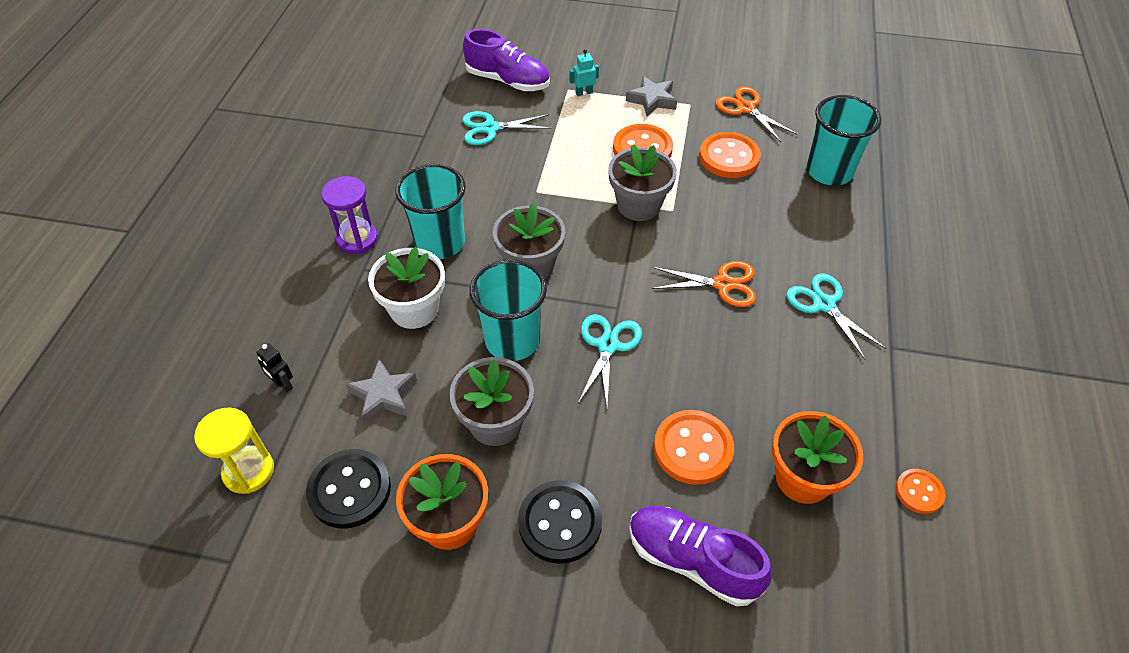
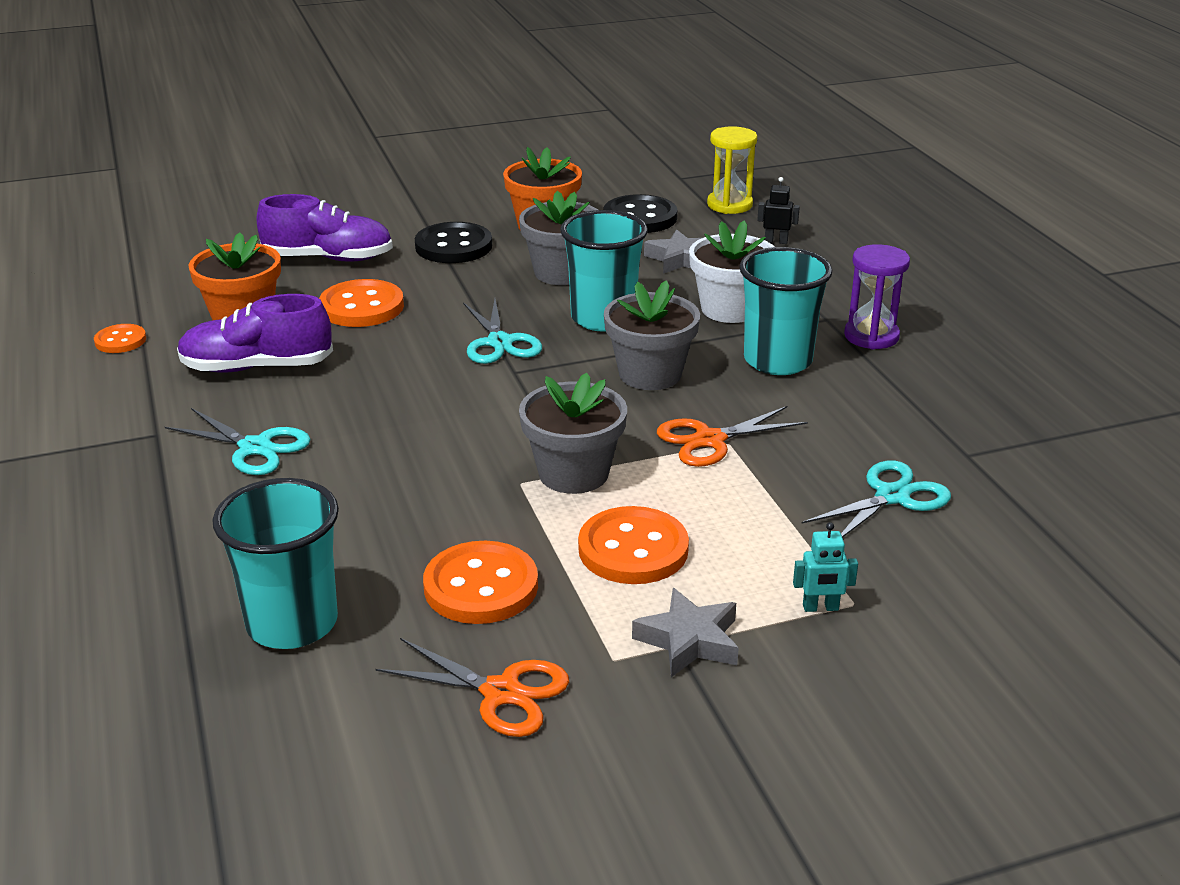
camera: 150 degrees right, 20 degrees down
purple shoe [463,29,550,91] -> purple shoe moved to [177,294,333,372]
turquoise robot [570,49,599,96] -> turquoise robot turned 45 degrees clockwise [793,522,858,612]
orange scissors [652,261,756,307] -> orange scissors moved to [657,406,808,467]

